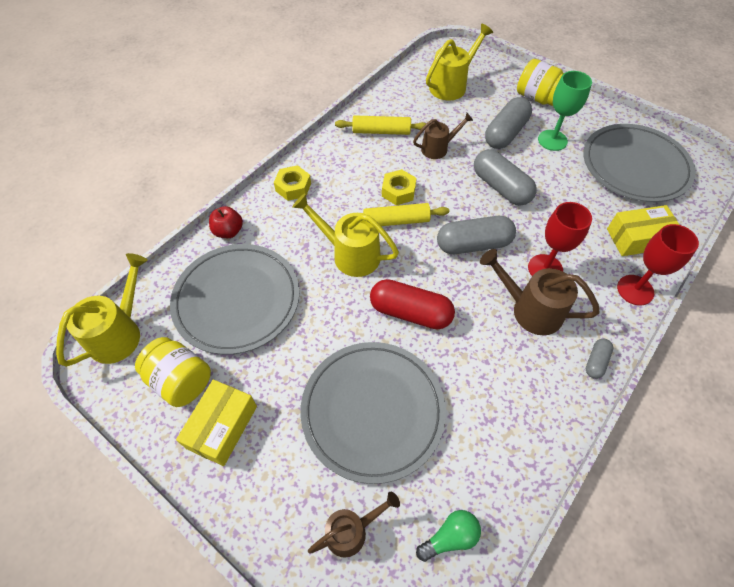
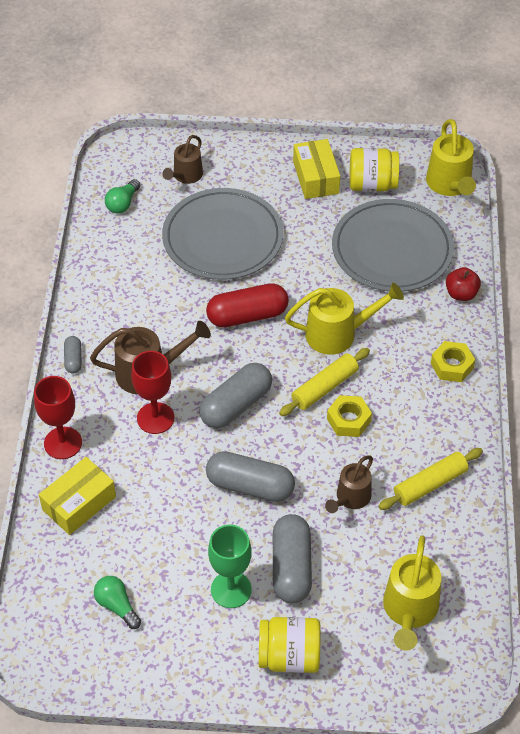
camera: 145 degrees right, 5 degrees down
grey plate [583,124,696,202] -> green light bulb [94,576,141,629]

